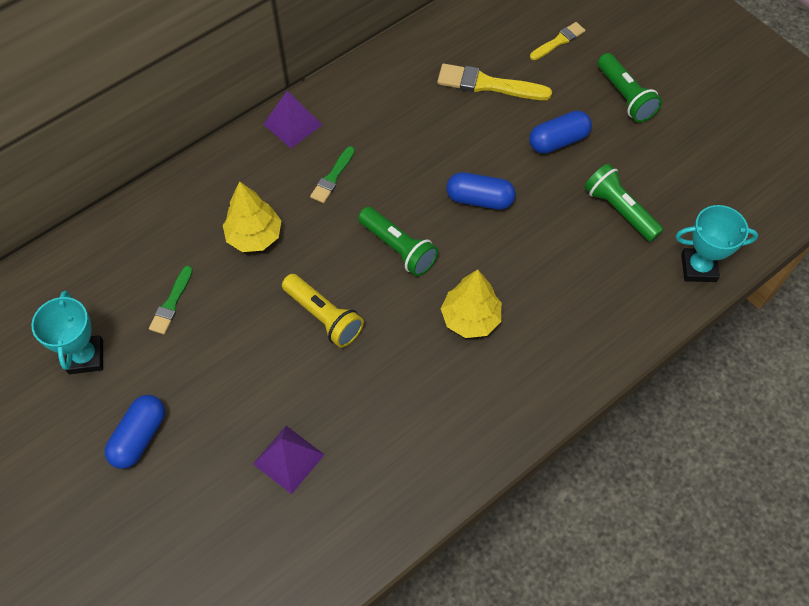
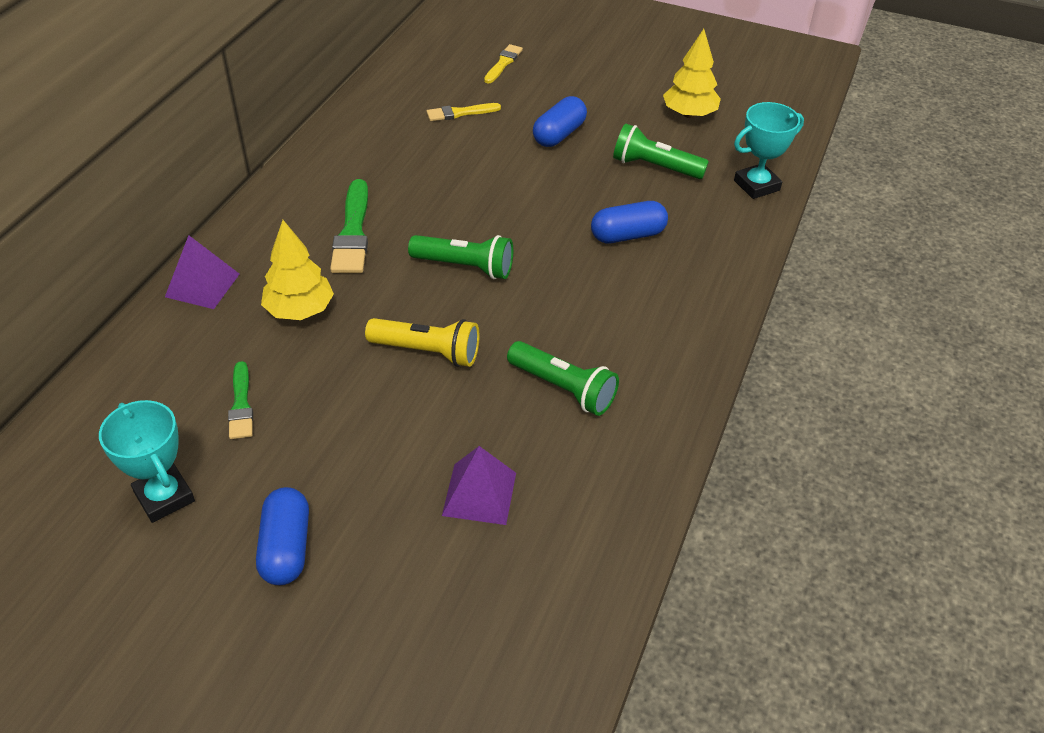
camera: 30 degrees left, 15 degrees down
purple pyramid [263,91,322,148] -> purple pyramid moved to [165,235,239,309]
green brush [310,146,355,203] -> green brush [330,179,368,273], size x1.66
yellow brush [437,63,552,100] -> yellow brush [427,103,501,121], size x0.60
yellow tree [441,269,502,338] -> yellow tree moved to [663,29,721,118]
blue capsule [446,172,516,210] -> blue capsule moved to [591,201,668,243]
green flashlight [598,53,662,122] -> green flashlight moved to [507,341,619,416]

